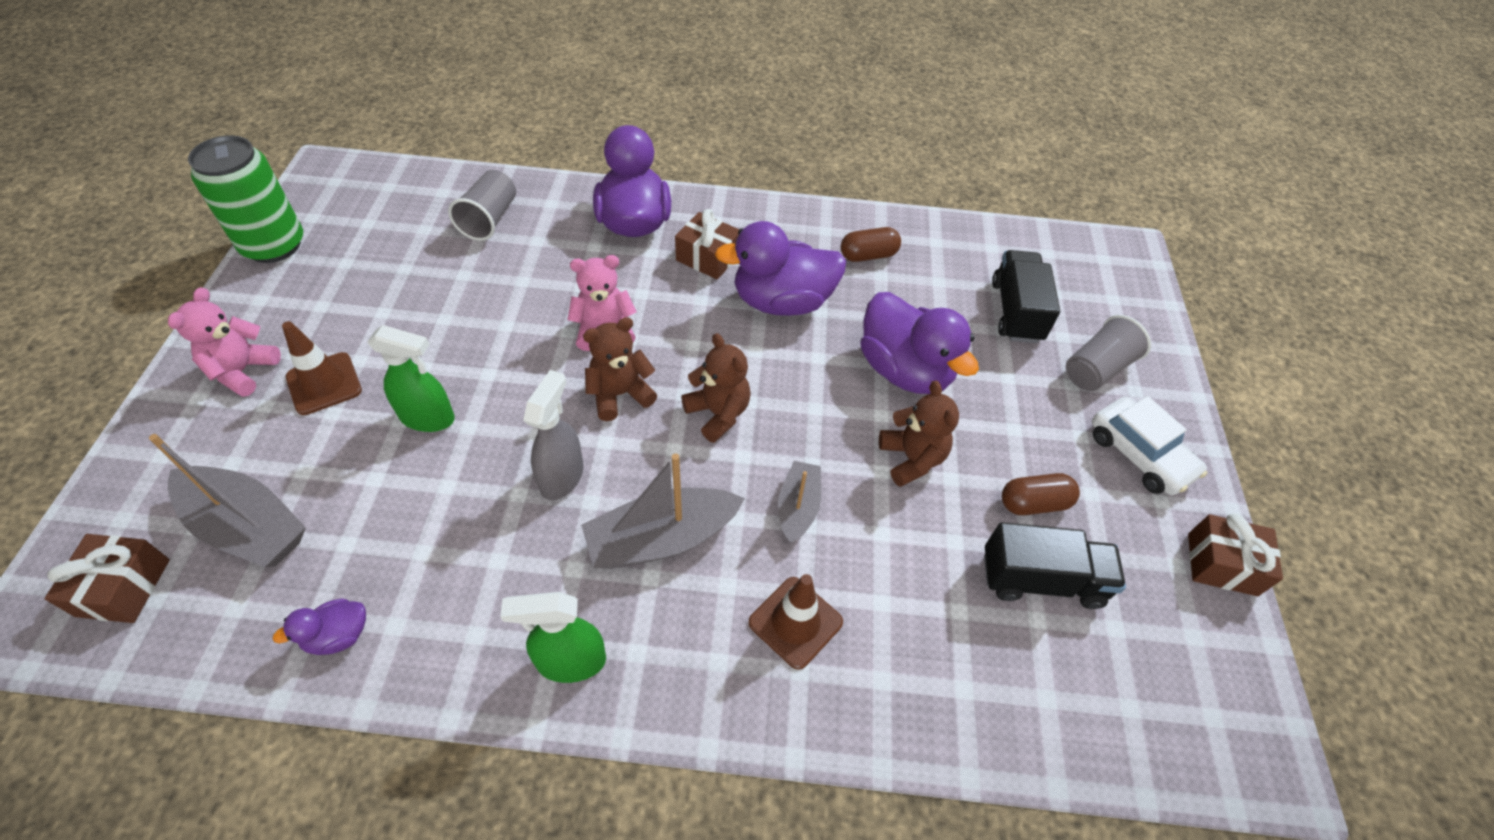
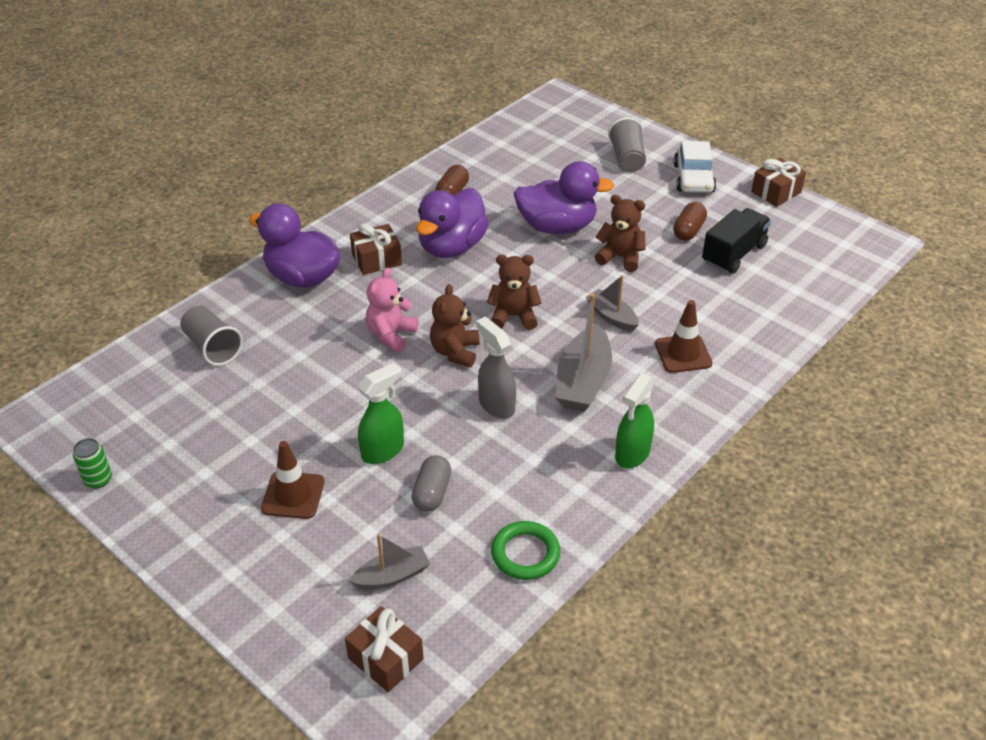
camera: 50 degrees left, 10 degrees down
grey boat [149,434,306,567] -> grey boat [349,534,430,589], size x0.60
pink teddy bear [168,287,281,397] -> none
green can [188,135,303,263] -> green can [73,438,112,488], size x0.45
purple duck [273,598,366,655] -> green ring [491,521,560,580]
black truck [992,250,1060,343] -> none
white car [1092,396,1208,495] -> white car turned 90 degrees clockwise [674,141,716,193]
none -> grey capsule [412,455,451,512]

